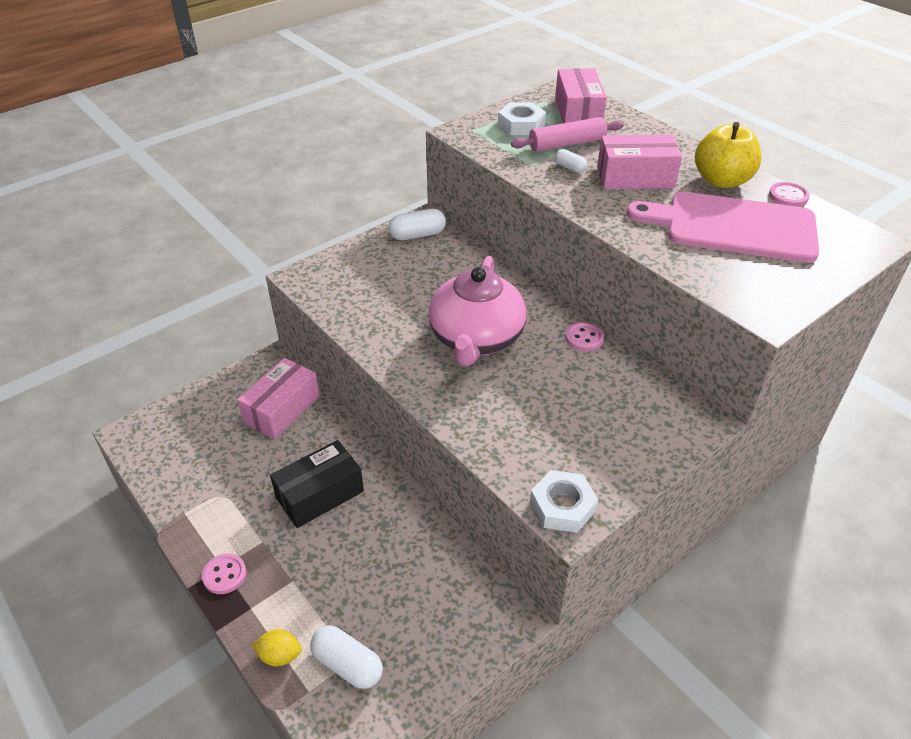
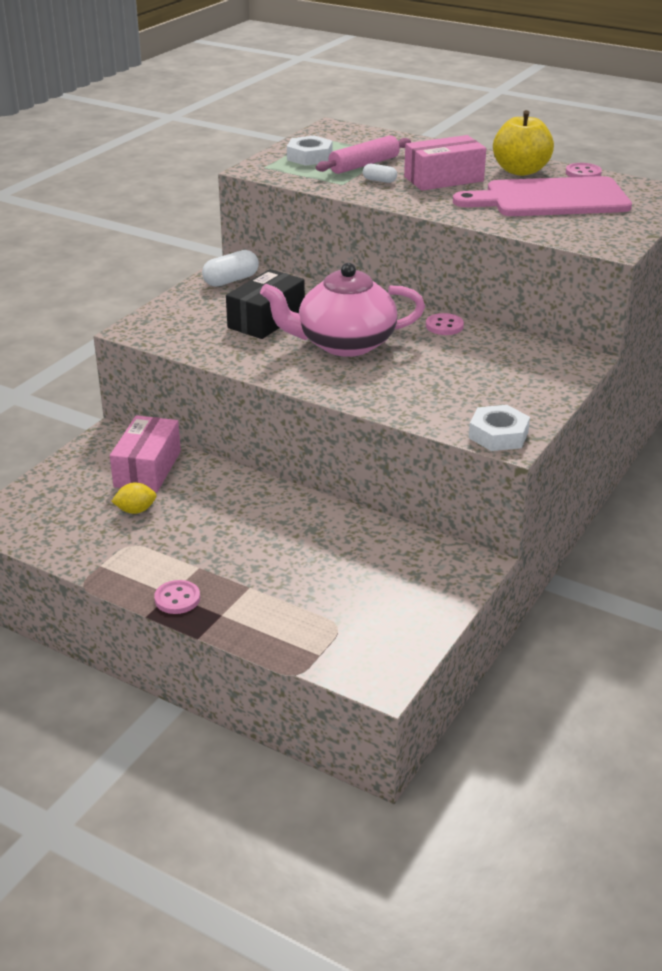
camera: 20 degrees left, 10 degrees down
yellow lemon [252,629,302,667] -> yellow lemon moved to [111,482,157,514]
black box [270,440,364,528] -> black box moved to [226,269,305,339]
white capsule [310,625,383,689] -> none
pink teapot [428,256,527,366] -> pink teapot turned 90 degrees clockwise [260,263,425,357]
pink box [555,68,607,123] -> none

